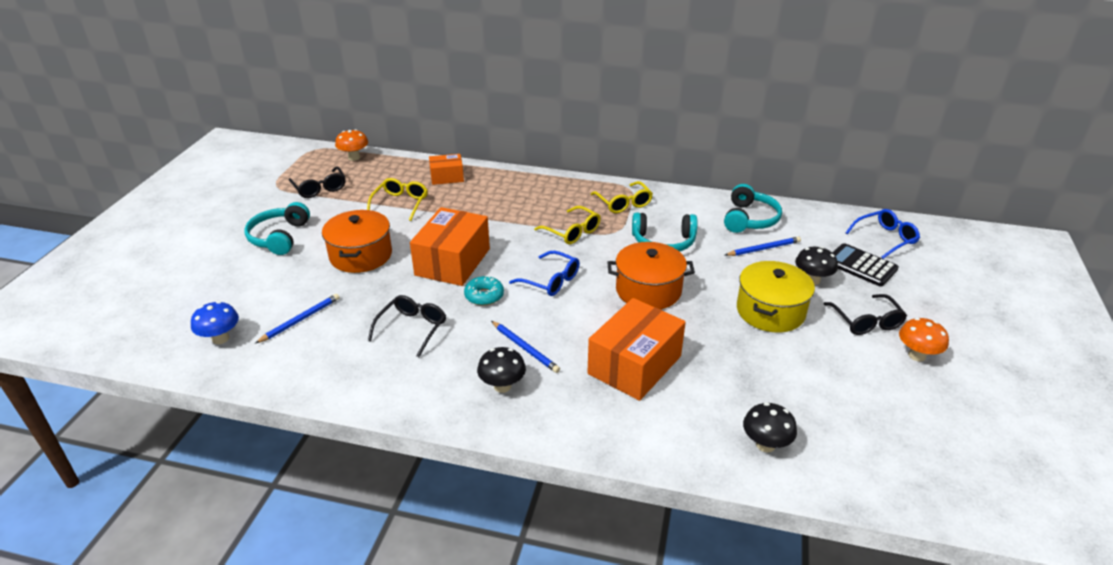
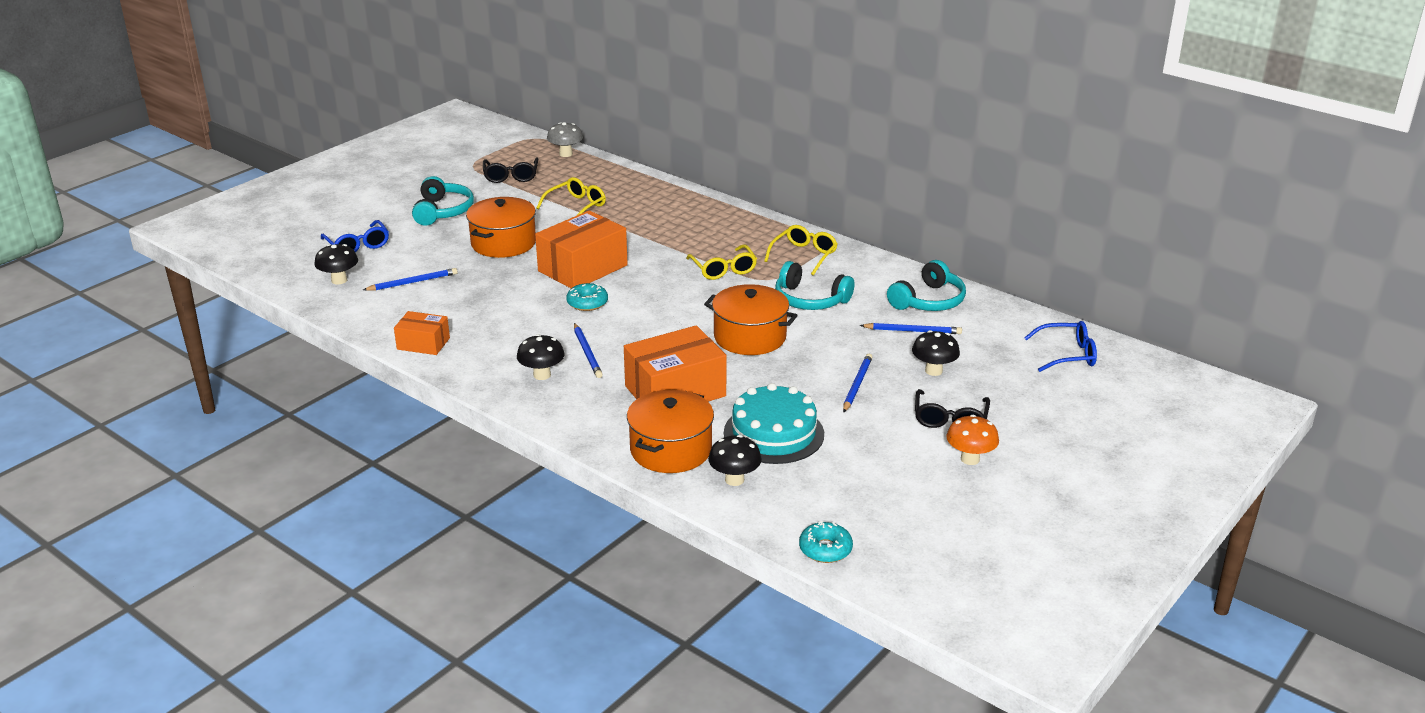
camera: 25 degrees right, 5 degrees down
blue mushroom [191,301,239,344] -> black mushroom [314,244,358,284]
turquoise headphones [244,202,310,255] -> turquoise headphones turned 150 degrees clockwise [412,176,474,226]
orange mushroom [335,129,368,161] -> grey mushroom [547,122,583,157]
black glasses [368,295,446,357] -> none
orange box [429,154,464,185] -> orange box moved to [394,311,450,355]
blue glasses [509,251,580,296] -> blue glasses moved to [321,220,389,252]
yellow glasses [591,181,653,213] -> yellow glasses turned 150 degrees counterclockwise [764,225,838,275]
yellow pot [737,261,815,332] -> blue pencil [843,354,873,413]
black calculator [832,243,899,286] -> none
none -> orange pot [627,390,714,473]
none -> turquoise cake [724,383,824,464]
none -> turquoise donut [799,521,853,563]

